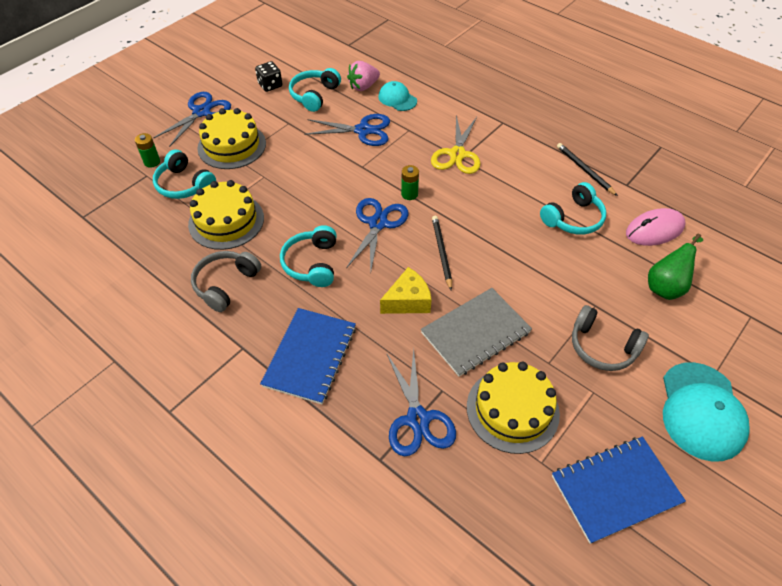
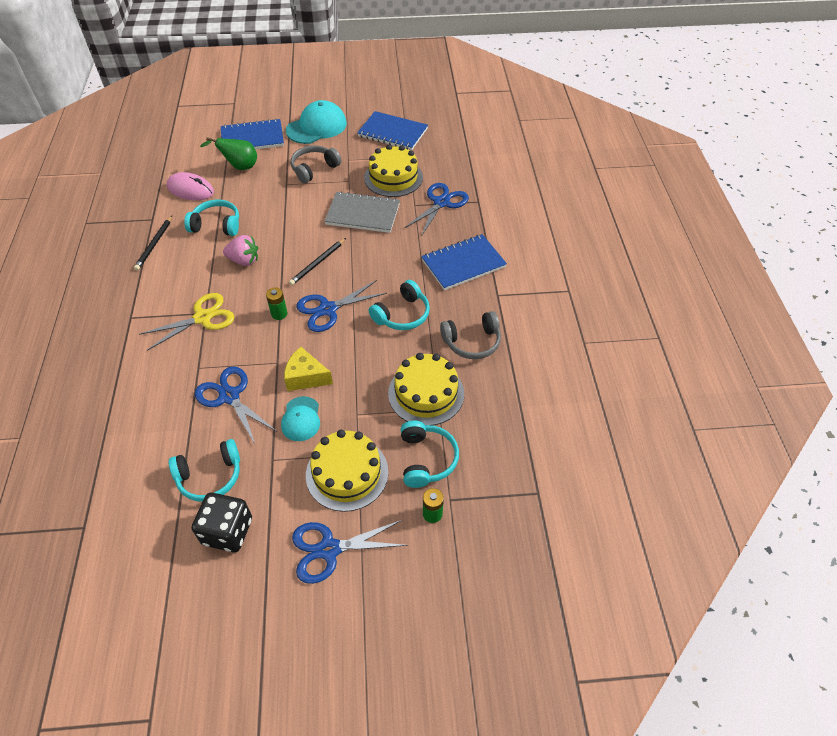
camera: 135 degrees left, 0 degrees up
black dice [255,61,282,92] -> black dice [192,493,252,552], size x1.50
pink strawberry [347,61,380,91] -> pink strawberry moved to [223,235,258,266]
turquoise cap [378,81,417,111] -> turquoise cap moved to [281,396,320,441]
yellow cheese [380,267,432,314] -> yellow cheese moved to [284,347,333,391]
grey headphones [572,305,649,371] -> grey headphones turned 120 degrees counterclockwise [291,145,341,183]
none -> blue notebook [221,118,284,149]

